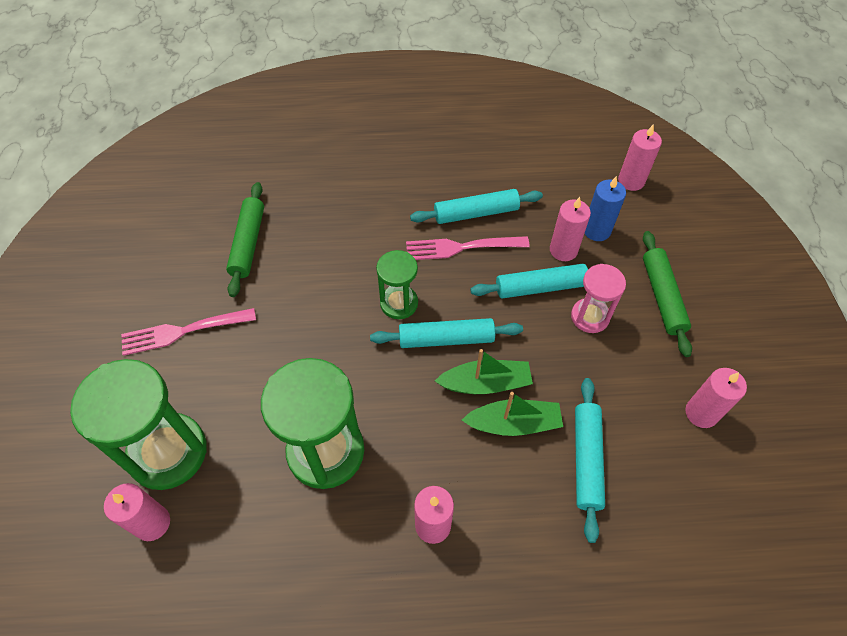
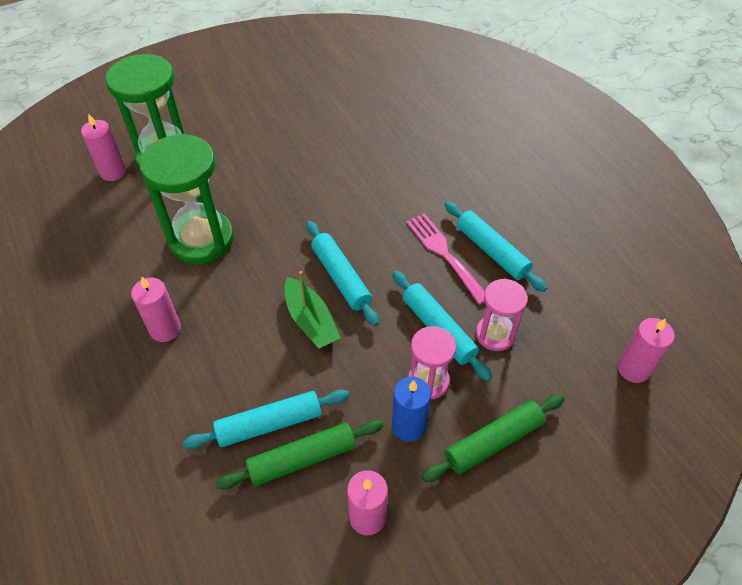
camera: 65 degrees right, 5 degrees down
pink fork [121,308,256,356] -> none
green rolling pin [226,182,264,297] -> green rolling pin moved to [215,420,383,490]
green hourglass [376,250,418,319] -> none
green boat [462,392,563,436] -> none
pink candle [550,197,591,261] -> pink hourglass [476,279,528,351]
blue candle [585,176,626,241] -> blue candle moved to [392,377,431,442]

